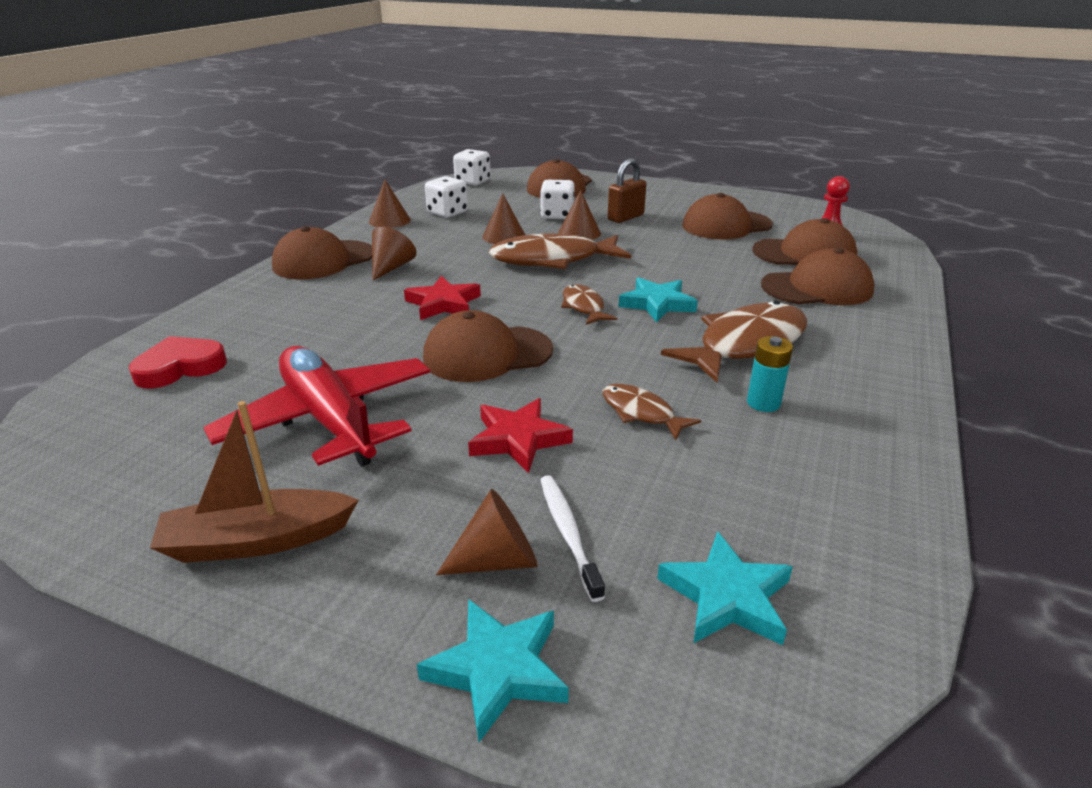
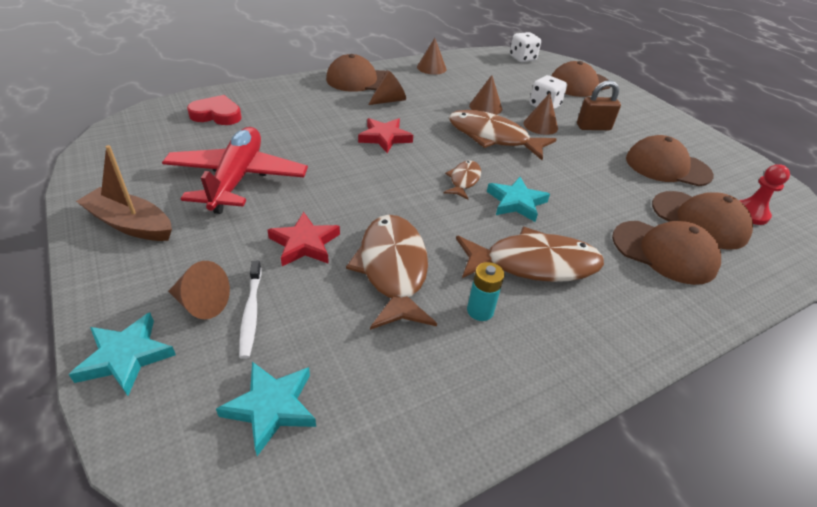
camera: 35 degrees right, 10 degrees up
brown cap [423,310,553,382] -> none
white dice [425,176,468,218] -> none
white toothbrush [540,475,605,602] -> white toothbrush turned 150 degrees clockwise [239,261,261,359]
brown fish [603,384,701,440] -> brown fish [346,215,437,330], size x1.91

